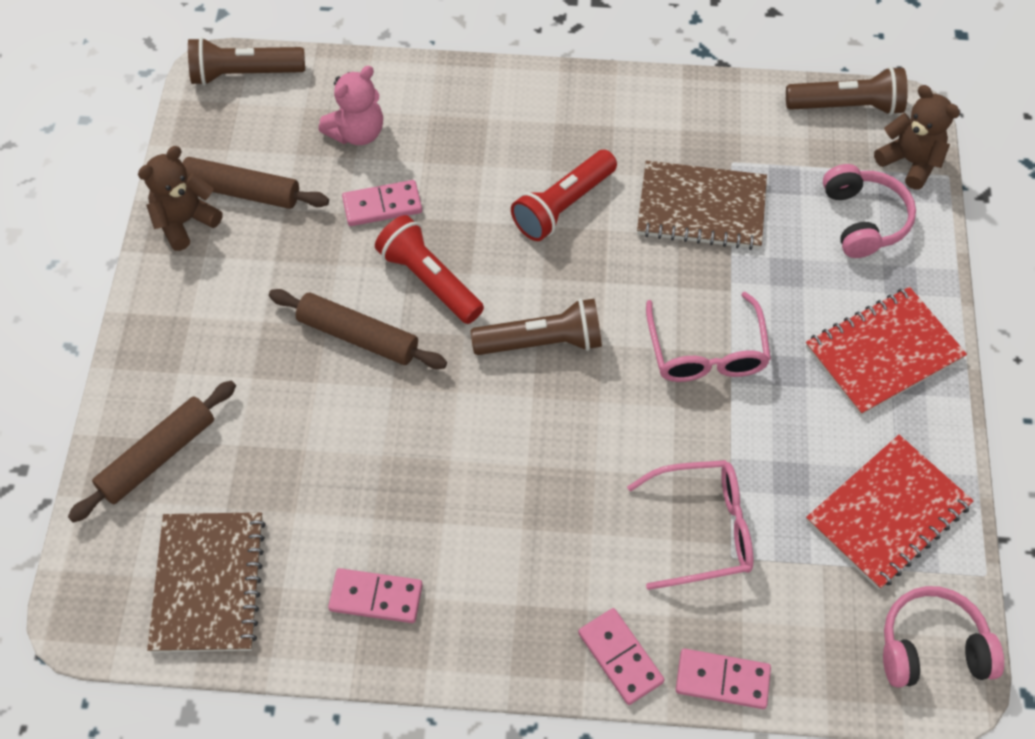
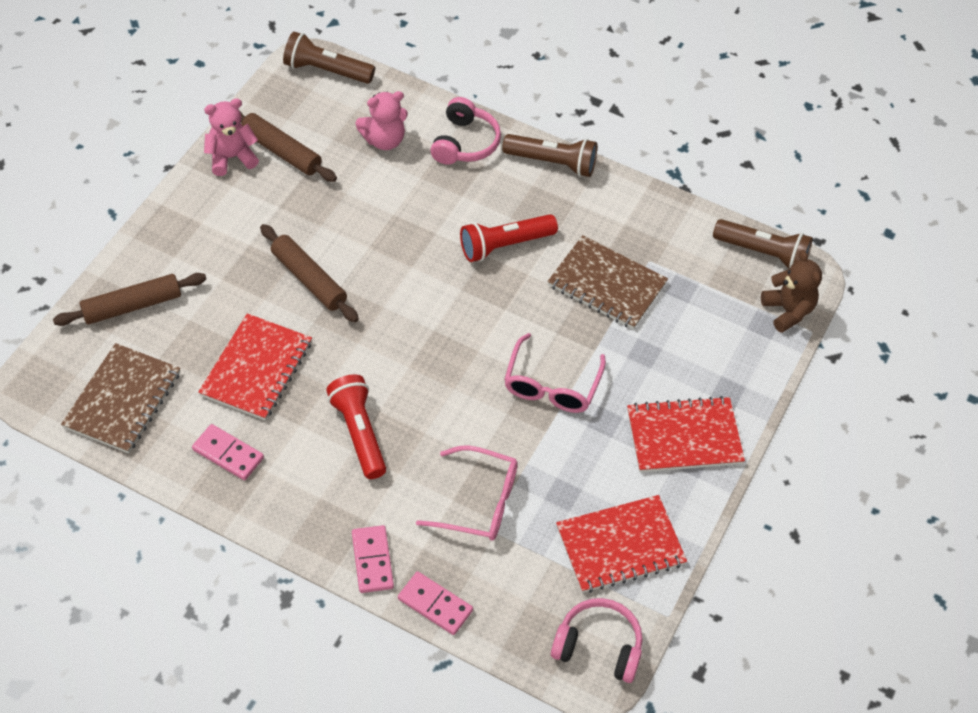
camera: 20 degrees right, 5 degrees down
brown teddy bear [138,146,222,251] -> pink teddy bear [204,98,259,176]
pink domino [342,180,422,226] -> none
red flashlight [375,215,484,324] -> red flashlight moved to [326,374,386,479]
brown flashlight [471,299,602,355] -> brown flashlight moved to [502,134,597,177]
pink headphones [823,164,916,258] -> pink headphones moved to [430,97,501,165]
none -> red notebook [198,313,312,421]

